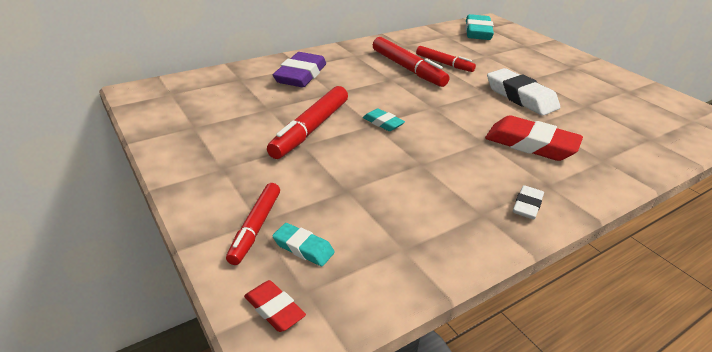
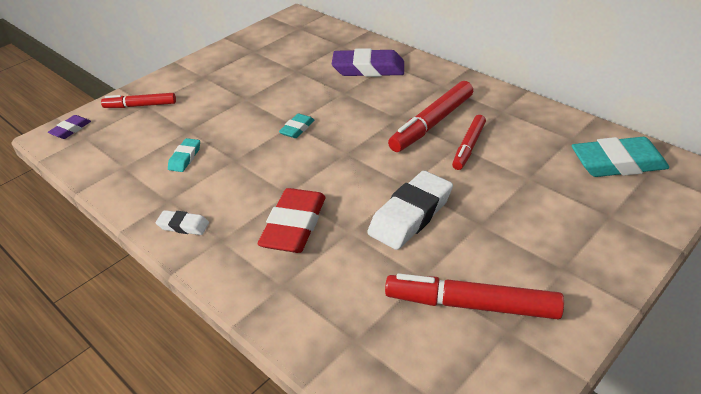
camera: 80 degrees right, 5 degrees up
red eraser [244,280,306,332] -> purple eraser [48,115,91,139]
red marker [267,86,348,159] -> red marker moved to [385,274,564,319]
turquoise eraser [272,223,335,266] -> turquoise eraser moved to [168,138,200,172]

